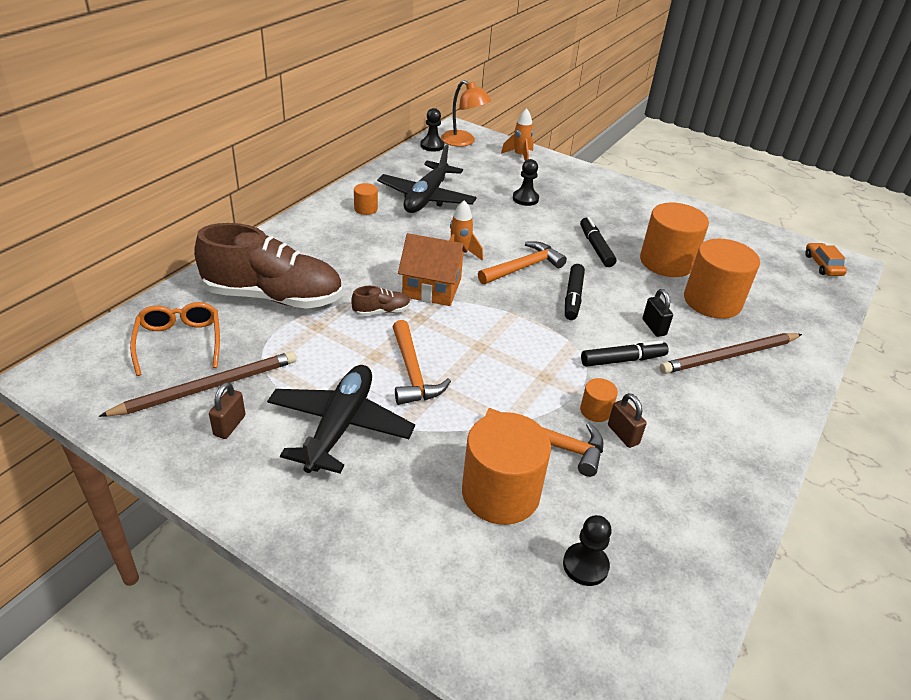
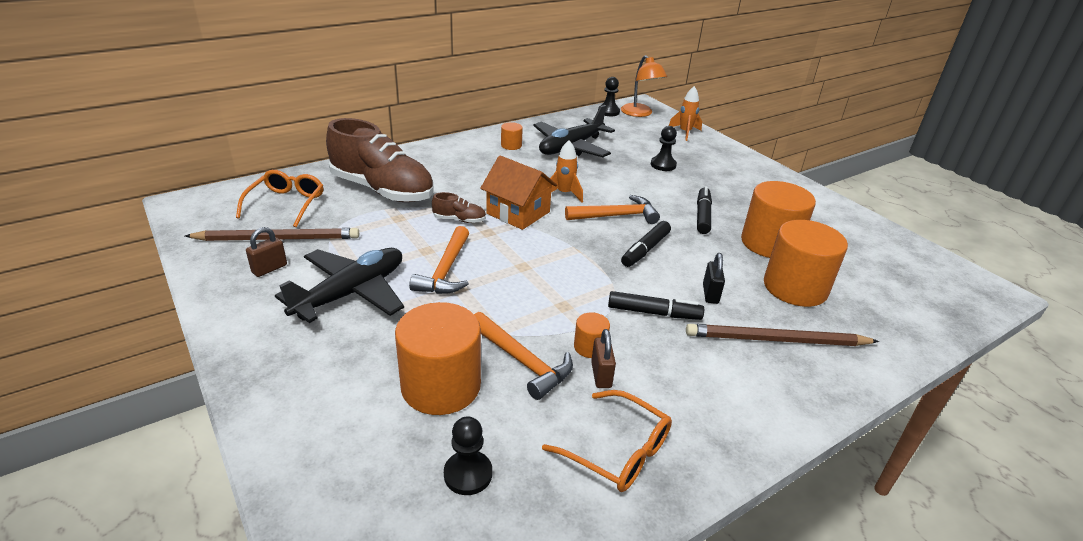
camera: 25 degrees right, 5 degrees down
orange car [805,243,847,276] -> none
none -> orange glasses [542,390,672,492]

